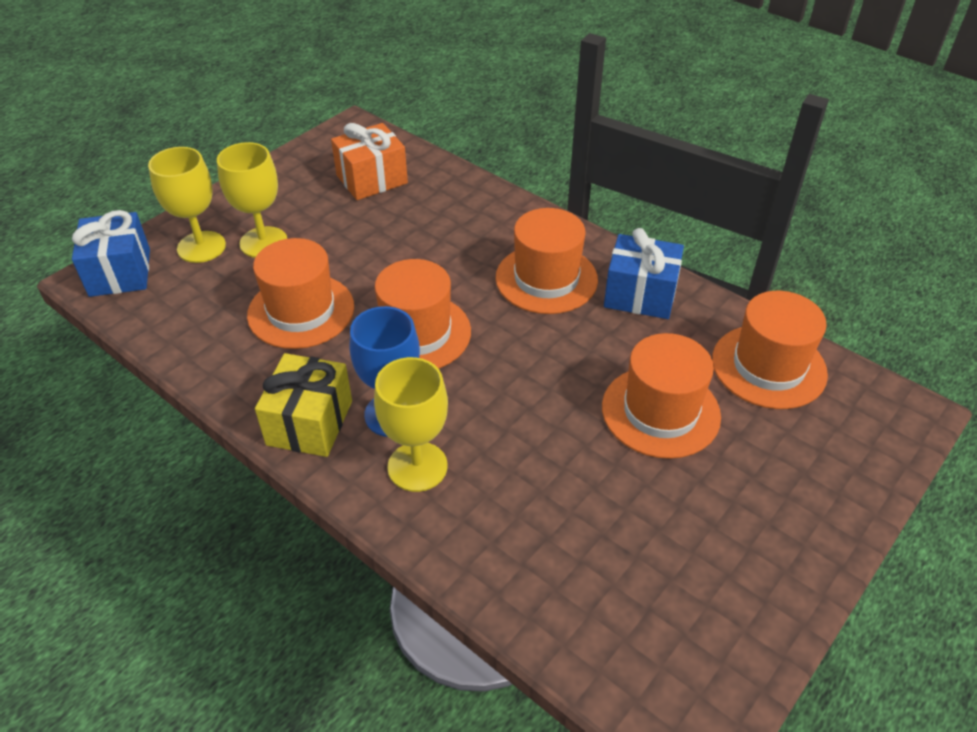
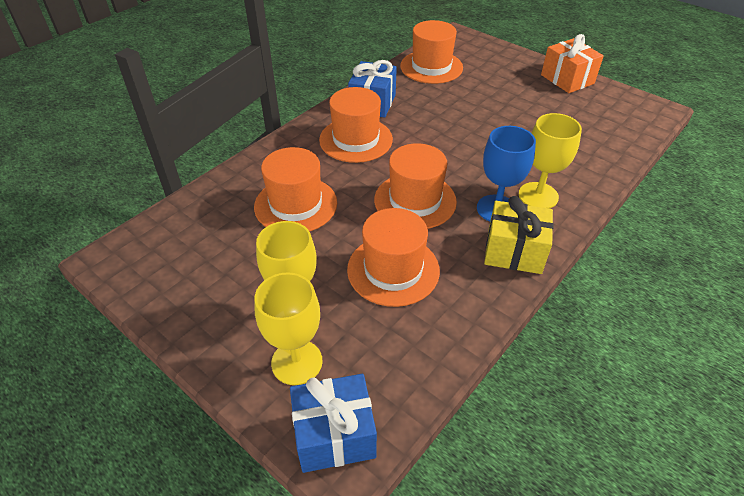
camera: 90 degrees left, 0 degrees up
orange gift [331,123,408,200] -> orange gift moved to [541,34,604,93]
orange hat [602,333,721,459] -> orange hat moved to [254,147,337,232]

